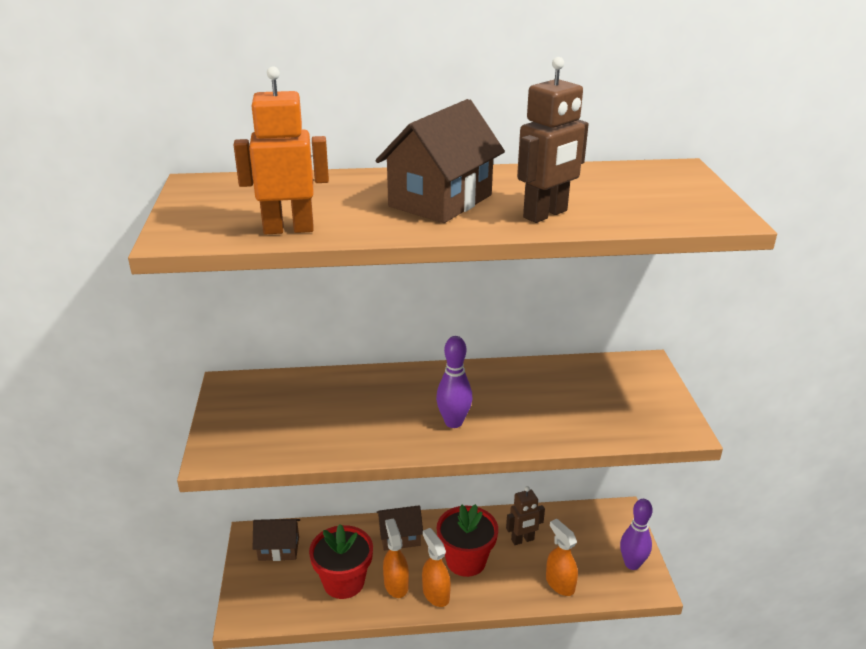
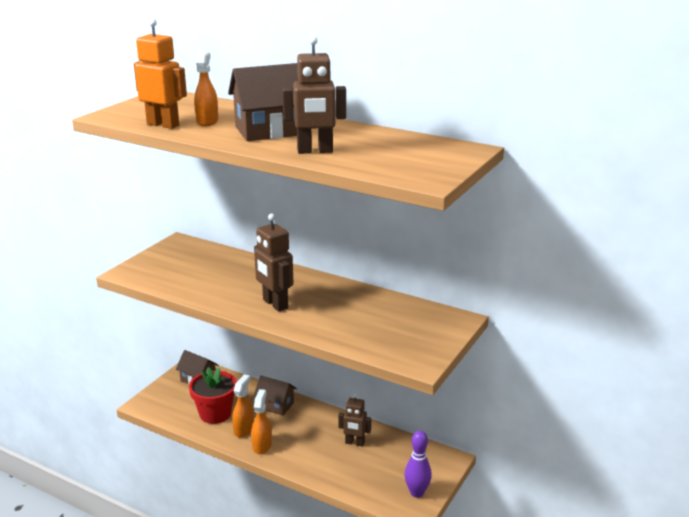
camera: 35 degrees right, 5 degrees down
purple bowling pin [436,336,472,428] -> brown robot [254,213,293,312]
red flower pot [437,504,498,577] -> none
orange spray bottle [546,519,578,596] -> orange spray bottle moved to [194,52,218,126]

